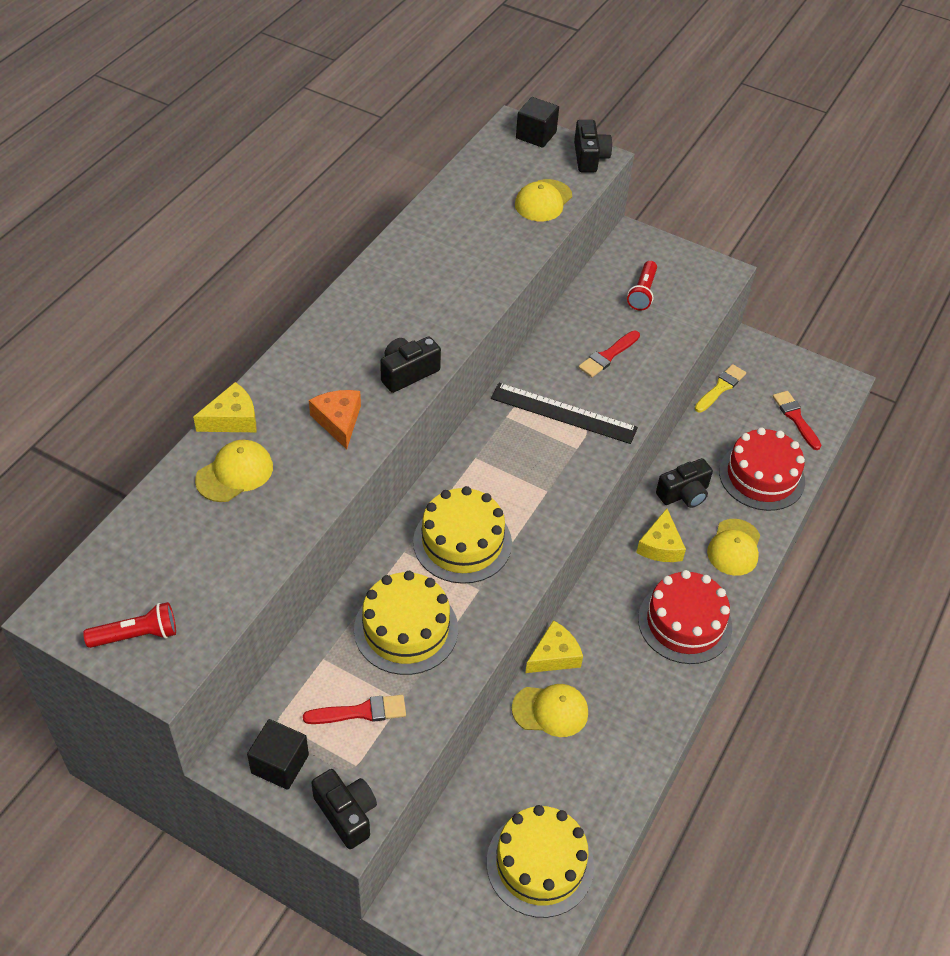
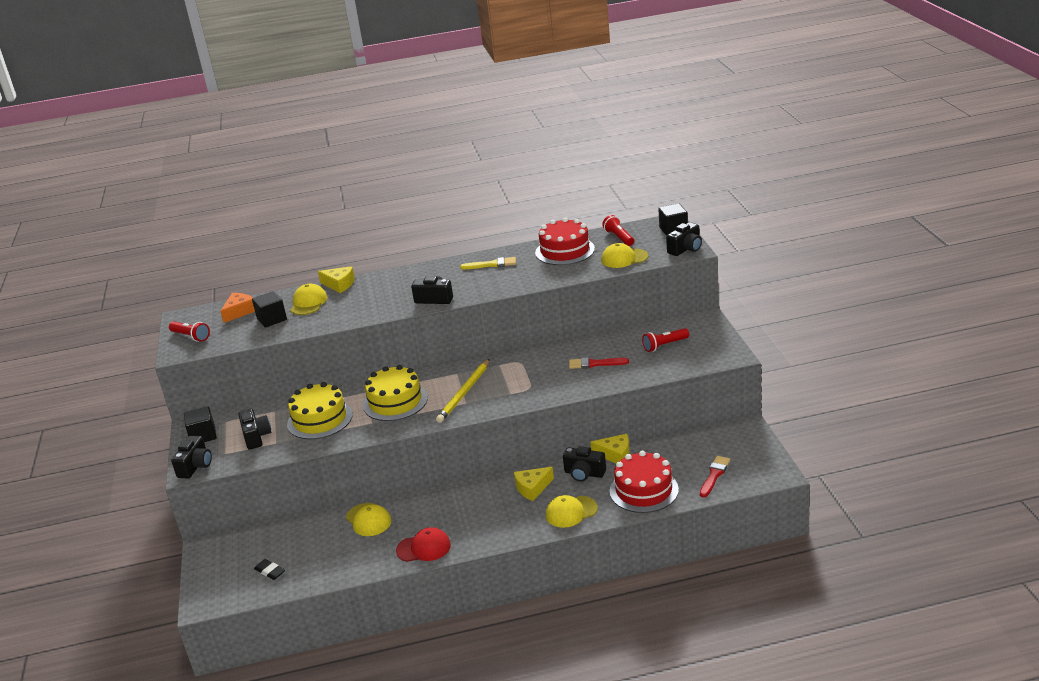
camera: 55 degrees right, 20 degrees down
yellow cap [195,440,273,502] -> yellow cap turned 90 degrees counterclockwise [290,284,327,315]
red brush [303,695,406,724] -> black camera [238,408,271,450]
orange cheese [309,390,361,449] -> orange cheese moved to [220,293,255,323]
yellow cake [487,805,594,918] -> black eraser [254,559,285,580]
black ruler [491,383,638,444] -> none
yellow cheese [525,620,583,673] -> yellow cheese moved to [590,434,630,463]
red cake [638,570,732,664] -> red cake moved to [535,218,595,265]
yellow brush [695,364,746,413] -> yellow brush moved to [460,257,516,269]
none -> black cube [252,291,287,328]
none -> red cap [396,527,451,562]
none -> yellow pencil [436,359,490,423]
none -> red flashlight [602,215,634,246]

